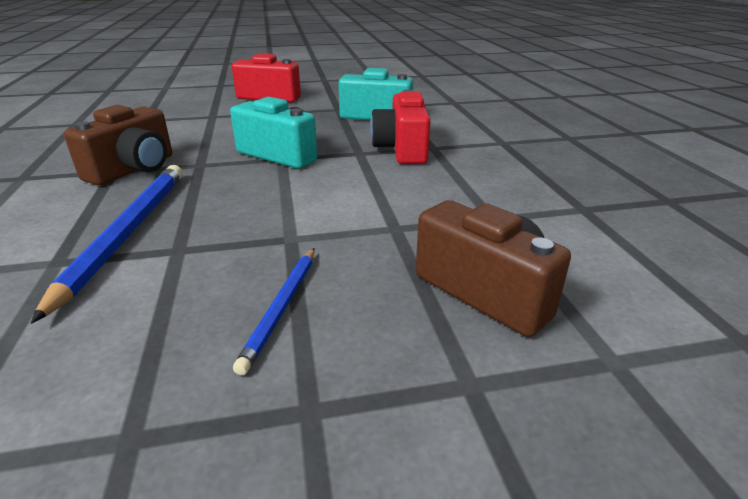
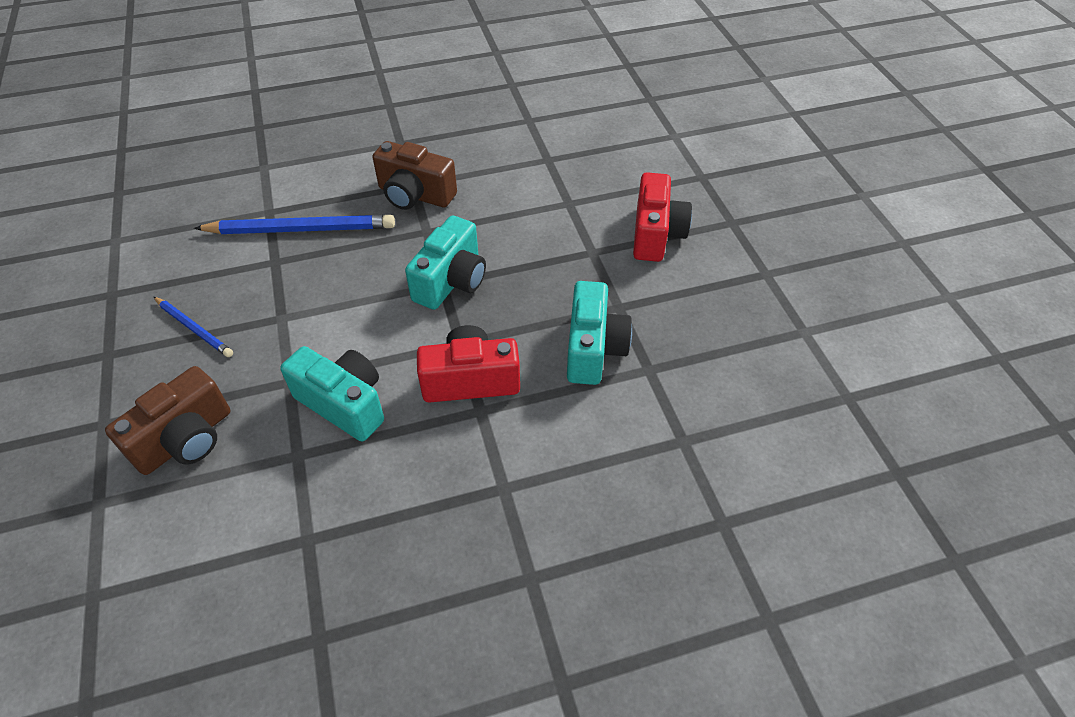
camera: 85 degrees right, 20 degrees up
blue pencil [233,248,314,375] -> blue pencil turned 150 degrees counterclockwise [154,297,233,357]
none -> turquoise camera [280,346,384,442]

